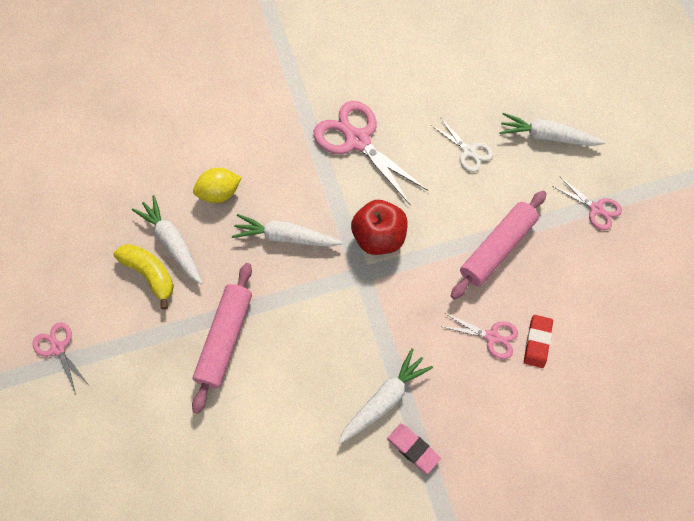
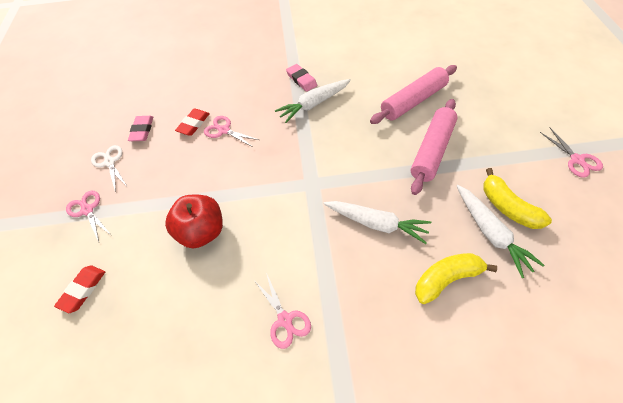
camera: 165 degrees left, 10 degrees down
yellow lemon [193,168,242,203] -> yellow banana [415,253,497,304]
pink scissors [314,101,429,205] -> pink scissors [254,273,311,349], size x0.53
red apple [351,200,408,255] -> red apple moved to [165,195,223,249]
white scissors [431,117,493,172] -> white scissors moved to [91,145,127,193]
pink rolling pin [451,191,546,300] -> pink rolling pin moved to [370,65,457,124]
white carrot [500,113,606,146] -> red eraser [54,266,105,313]
none -> pink eraser [128,116,153,141]

